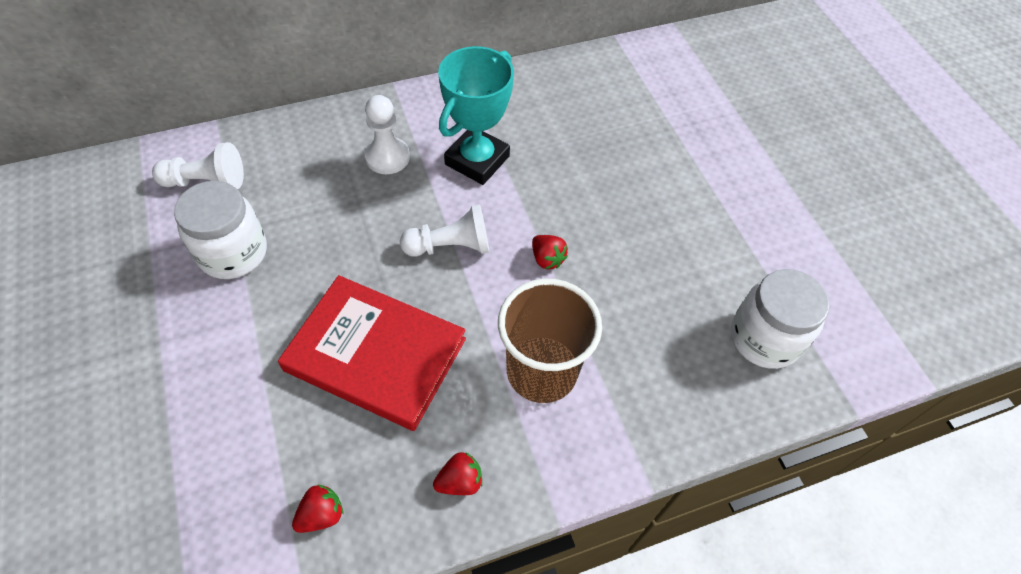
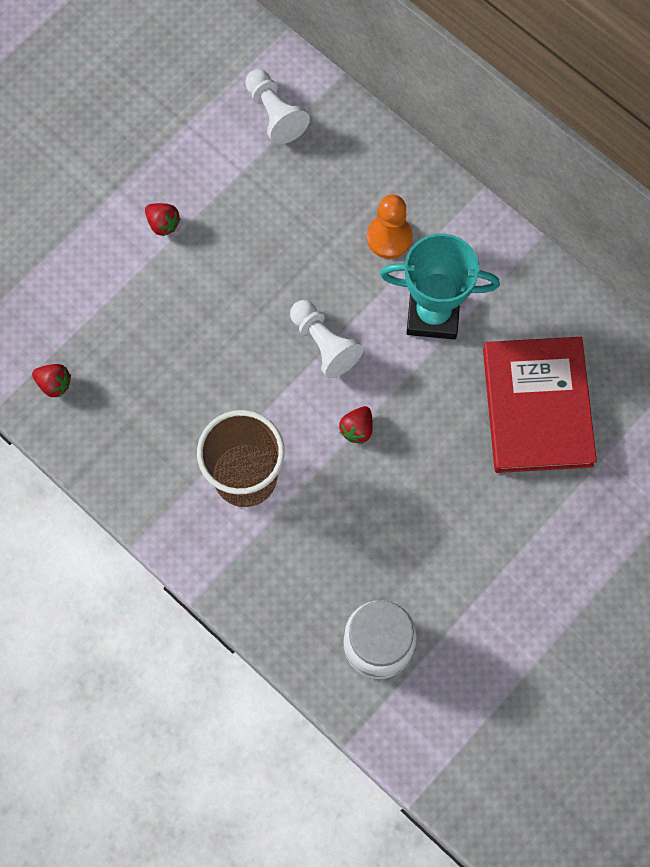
camera: 65 degrees right, 15 degrees up
white jar [174,181,267,279] -> none
red book [278,275,466,431] -> red book moved to [483,337,597,473]
white pawn [365,95,410,174] -> orange pawn [367,194,412,259]
red strawberry [433,452,482,495] -> red strawberry moved to [145,203,181,236]

